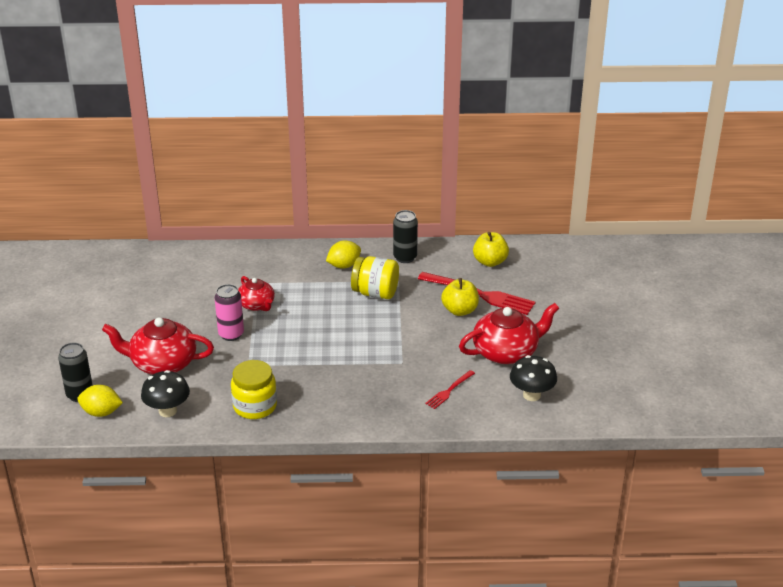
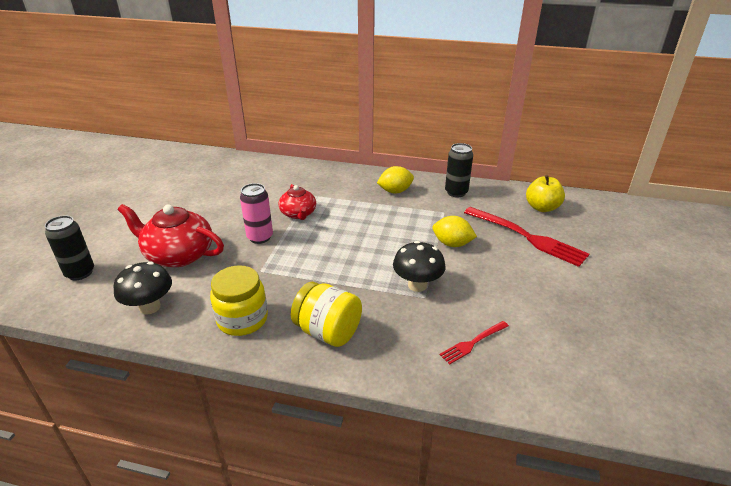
camera: 15 degrees right, 0 degrees up
yellow lemon [77,385,123,417] -> yellow lemon moved to [433,216,477,247]
yellow jar [351,256,399,299] -> yellow jar moved to [291,282,362,347]
yellow apple [441,278,479,316] -> none
red teapot [459,303,559,364] -> none
black mushroom [510,355,557,401] -> black mushroom moved to [393,241,446,292]

